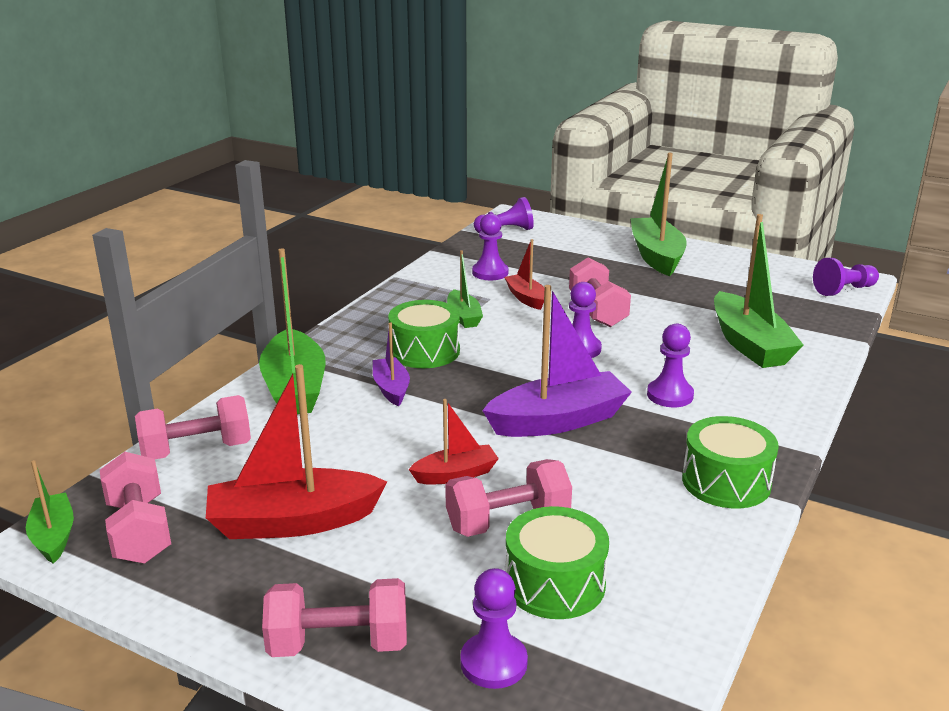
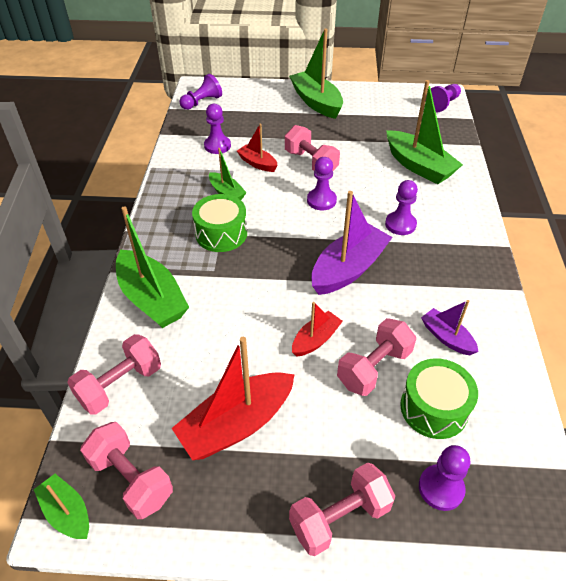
camera: 25 degrees left, 20 degrees up
purple boat [373,322,410,406] -> purple boat moved to [421,300,479,355]
green drum [682,416,779,509] -> none

